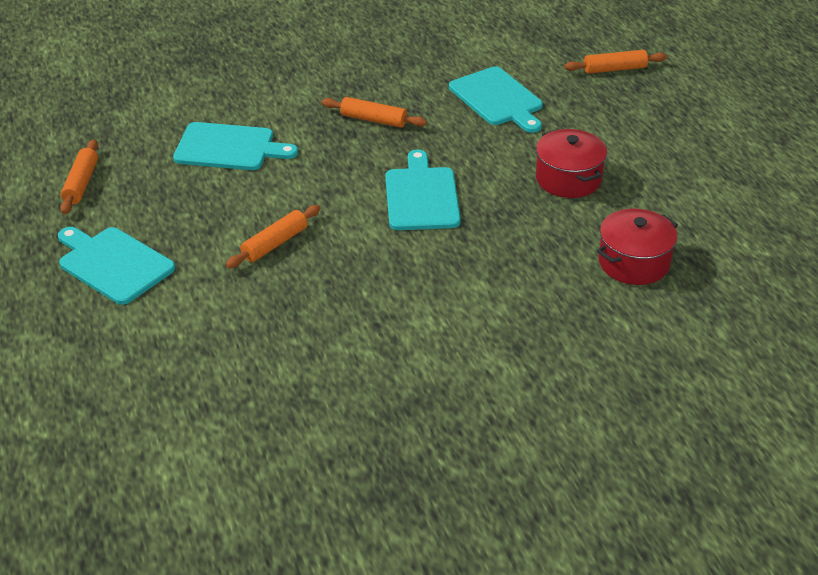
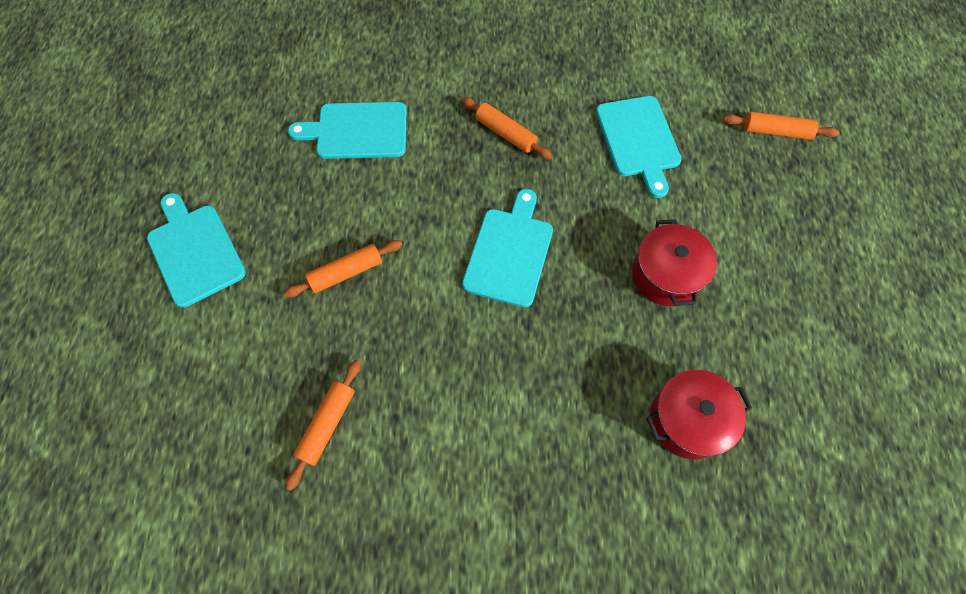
camera: 20 degrees right, 25 degrees up
orange rolling pin [60,140,98,214] -> orange rolling pin moved to [286,360,361,491]
turquoise cutting board [173,122,298,170] -> turquoise cutting board turned 150 degrees clockwise [288,102,407,159]

